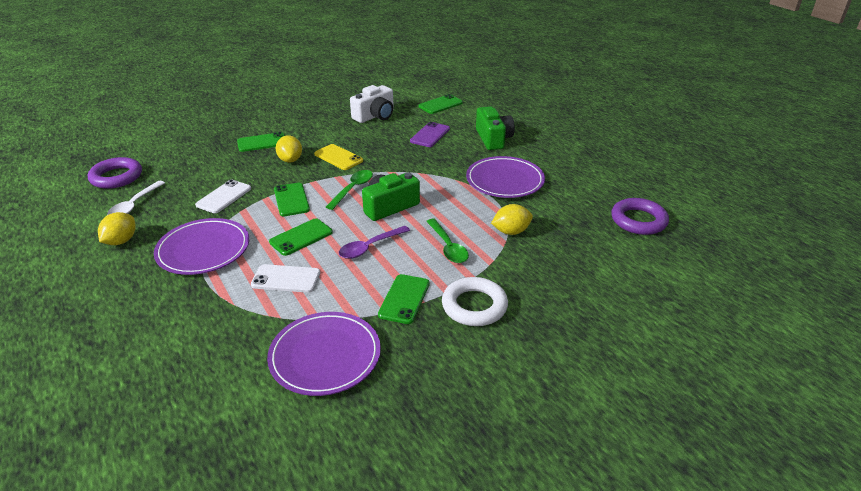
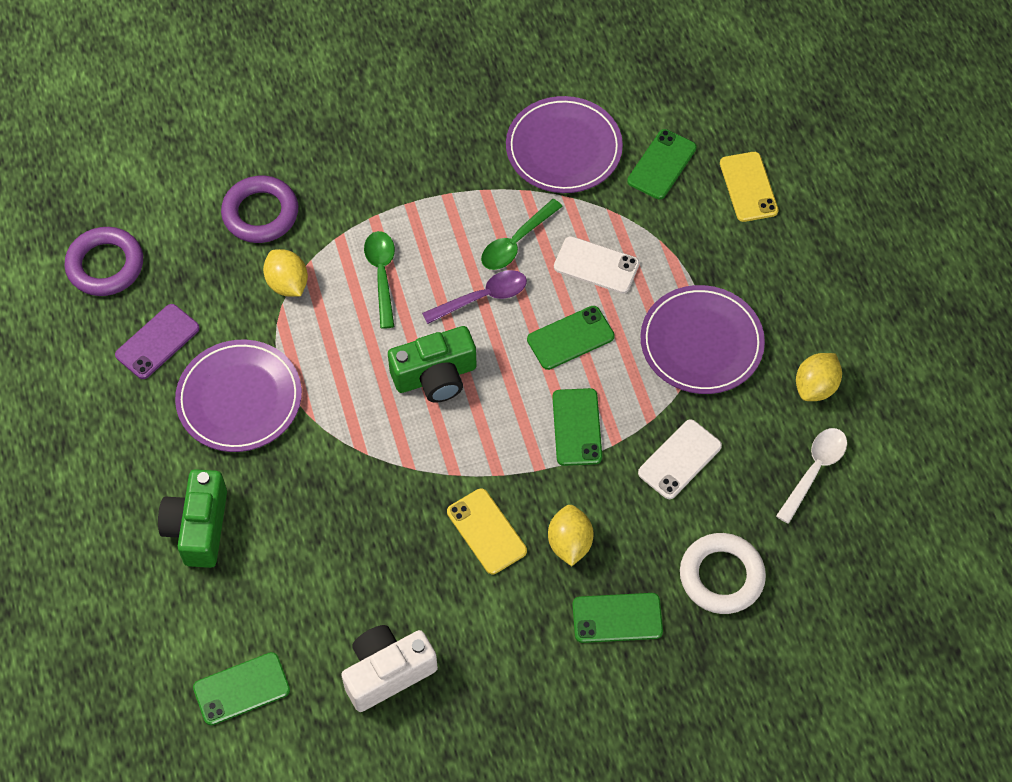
camera: 165 degrees left, 25 degrees up
purple ring [88,157,142,189] -> purple ring moved to [221,176,298,243]
green spoon [326,170,373,210] -> green spoon moved to [481,199,563,270]
green phone [378,274,430,324] -> green phone moved to [627,129,697,199]
purple phone [410,122,450,147] -> purple phone moved to [115,304,200,379]
white ring [442,277,508,326] -> white ring moved to [680,533,766,614]
yellow lemon [491,204,533,235] -> yellow lemon turned 60 degrees clockwise [263,249,308,297]
none -> yellow phone [720,152,779,222]

